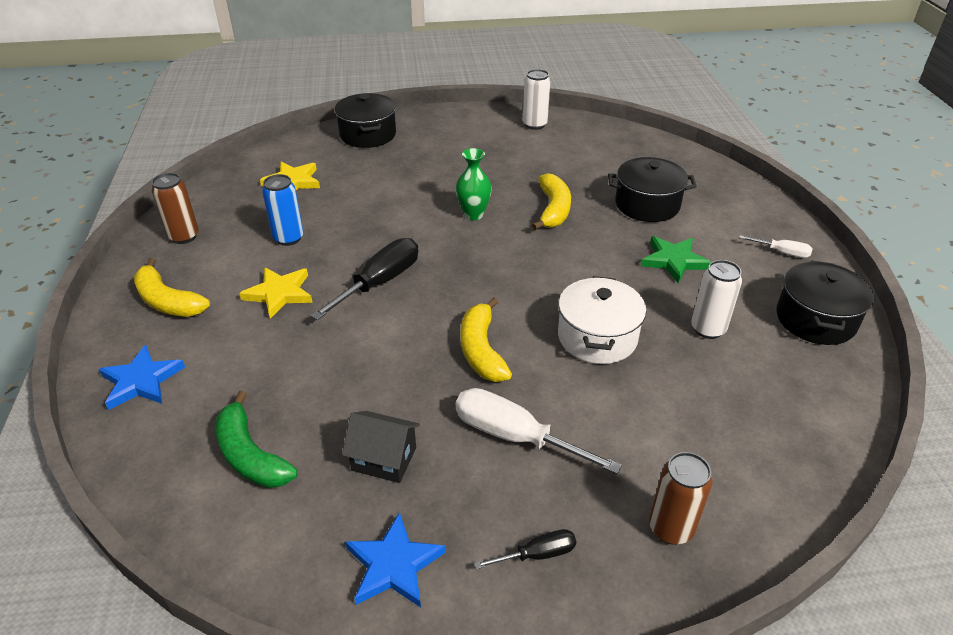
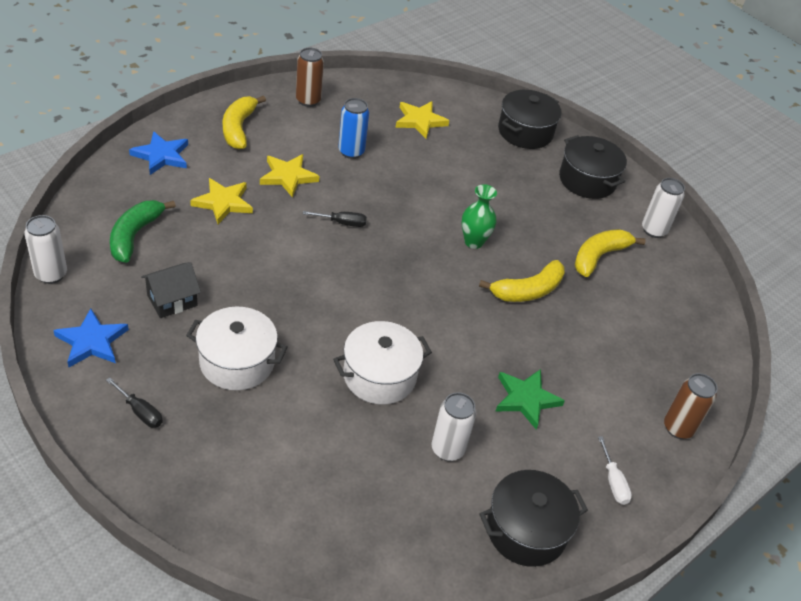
camera: 50 degrees right, 5 degrees up
black screwdriver [310,238,418,320] -> black screwdriver [303,211,367,227], size x0.52
black house [342,411,420,483] -> black house turned 75 degrees clockwise [141,262,201,318]
white screwdriver [456,388,622,474] -> white pot [186,307,288,390]
yellow banana [460,297,512,382] -> yellow banana moved to [574,229,646,277]
black pot [608,157,697,222] -> black pot moved to [559,135,627,199]
brown can [649,452,712,545] -> brown can moved to [664,373,717,439]
none -> white can [24,215,67,284]
none -> yellow star [190,178,253,224]

